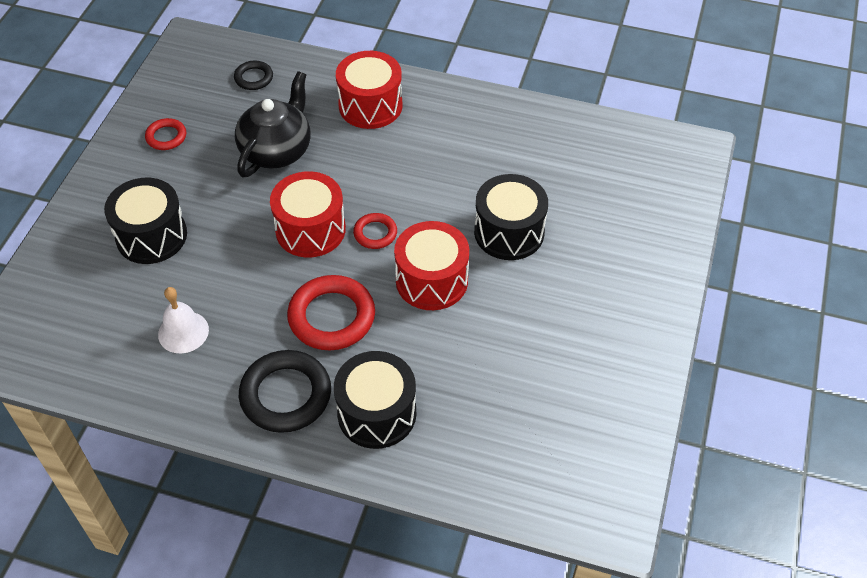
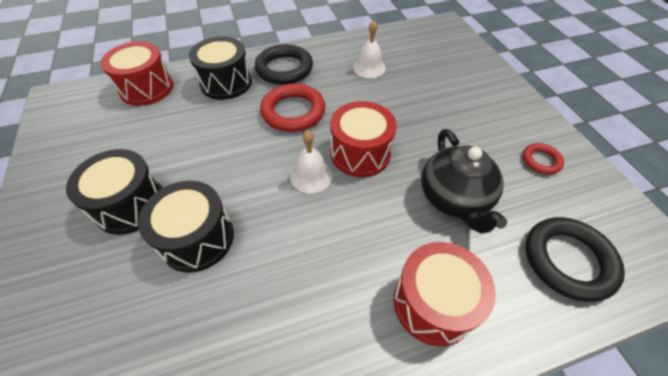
camera: 145 degrees right, 0 degrees up
black drum [104,178,187,264] -> black drum moved to [66,149,163,235]
black ring [234,61,273,90] -> black ring [526,217,625,302], size x1.88
red ring [353,213,397,249] -> white bell [290,130,333,193]
red drum [394,221,469,310] -> red drum moved to [101,41,174,106]

